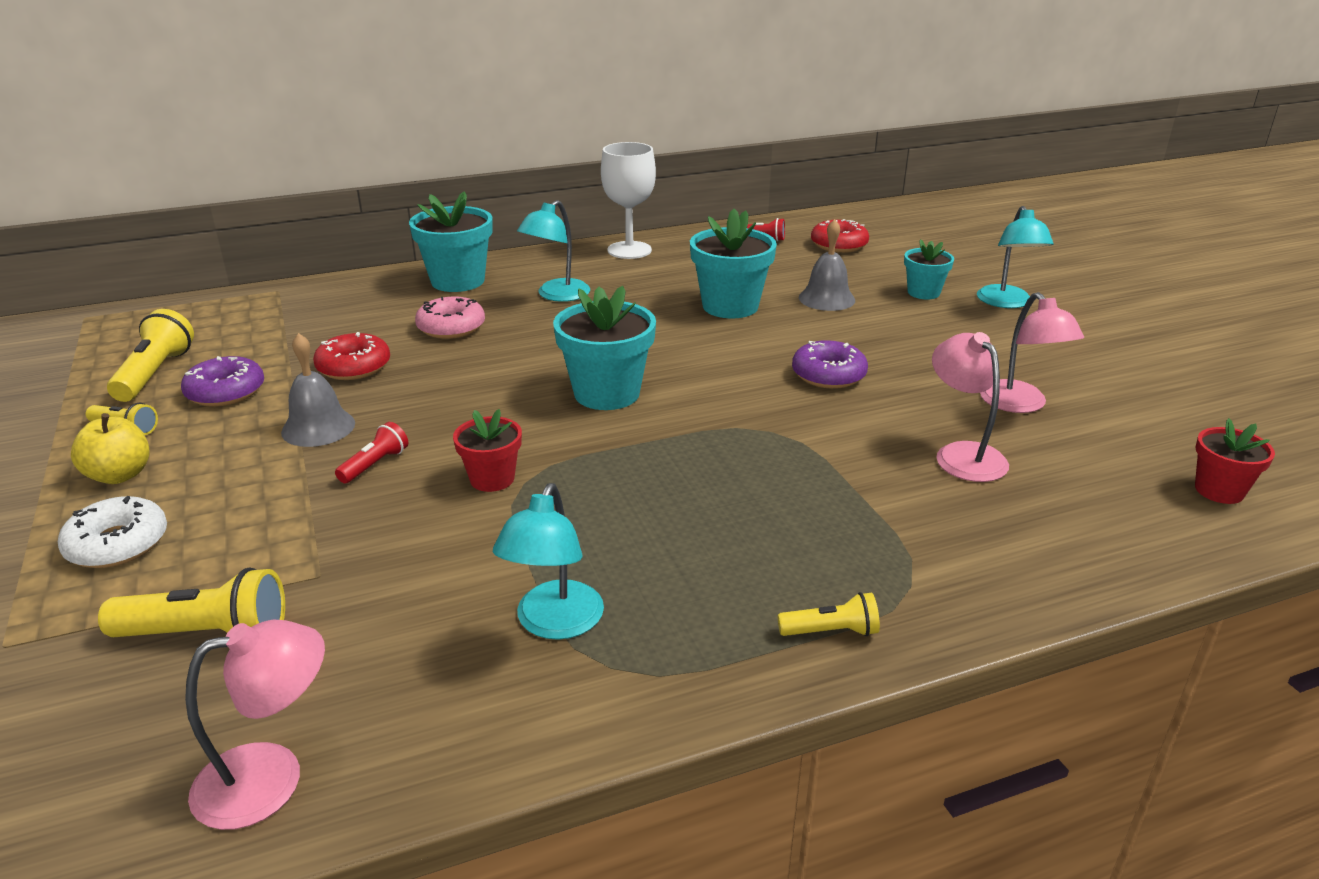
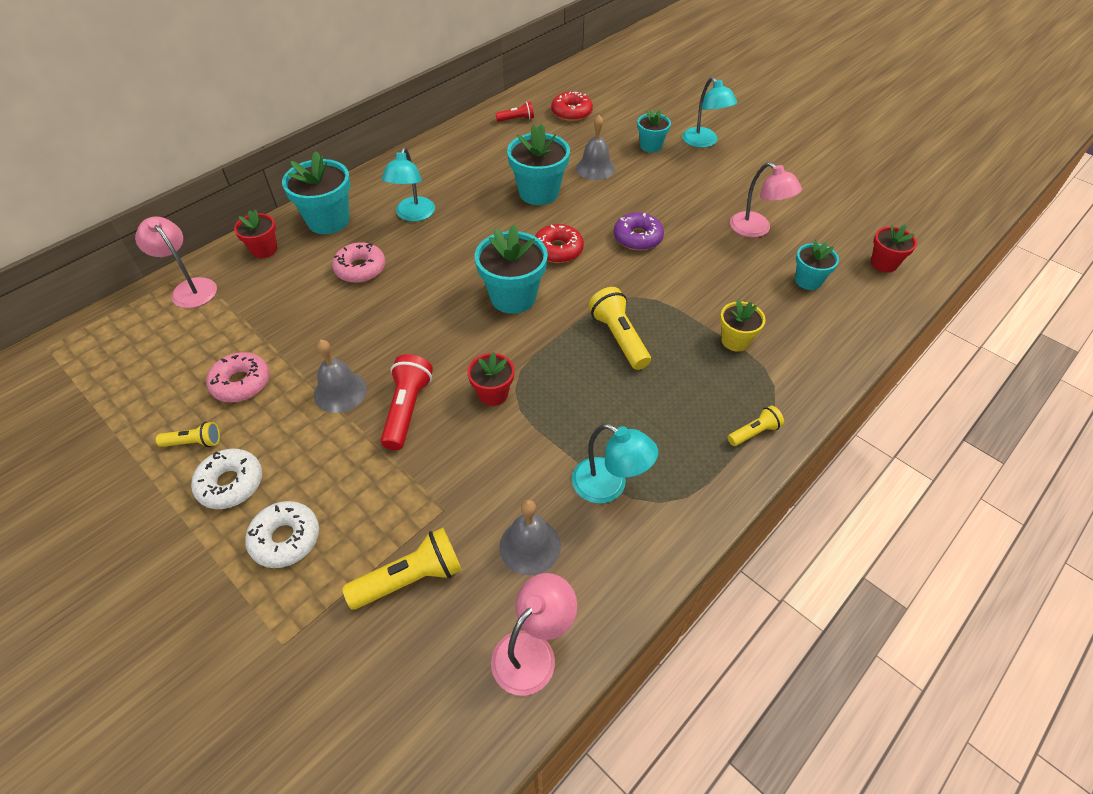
camera: 25 degrees left, 20 degrees up
yellow apple [71,413,149,484] -> white donut [191,449,262,509]
yellow flashlight [107,309,194,402] -> yellow flashlight moved to [589,287,651,370]
purple donut [181,356,264,407] -> pink donut [206,352,270,403]
red donut [313,332,390,380] -> red donut moved to [535,224,584,263]
red flashlight [335,422,408,483] -> red flashlight [380,354,433,450], size x1.72
turquoise lamp [493,483,604,640] -> turquoise lamp turned 45 degrees counterclockwise [572,424,658,504]
white goblet [601,142,656,259] -> none
pink lamp [932,332,1009,482] -> pink lamp moved to [135,217,217,308]
none -> red flower pot [234,210,277,258]
none -> grey bell [499,500,561,575]
none -> yellow flower pot [720,299,766,352]
none -> turquoise flower pot [795,240,839,290]

